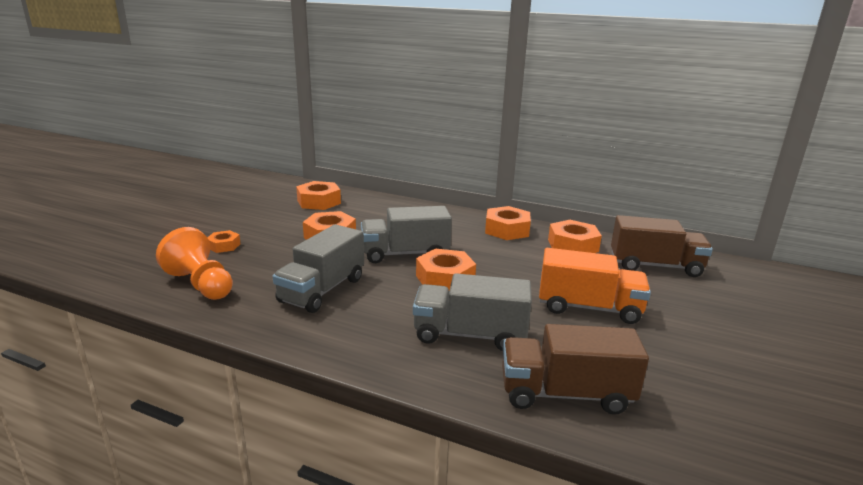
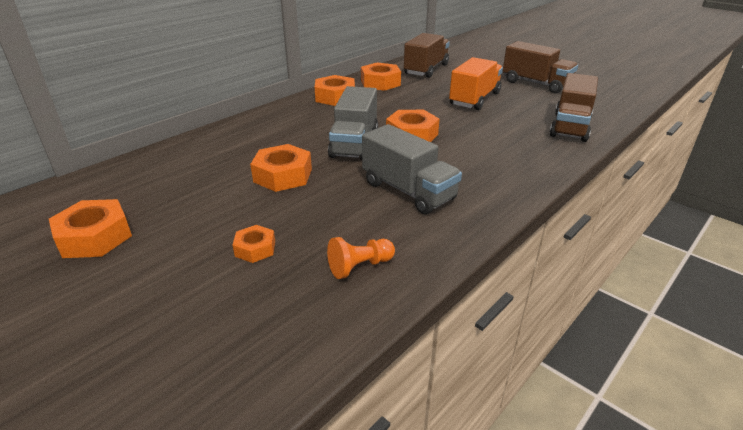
camera: 70 degrees left, 10 degrees up
orange pawn [156,227,233,300] -> orange pawn [327,237,395,279], size x0.61
orange nut [296,181,341,210] -> orange nut moved to [49,199,132,258]
grey truck [413,273,532,351] -> none
none -> brown truck [503,41,578,93]

